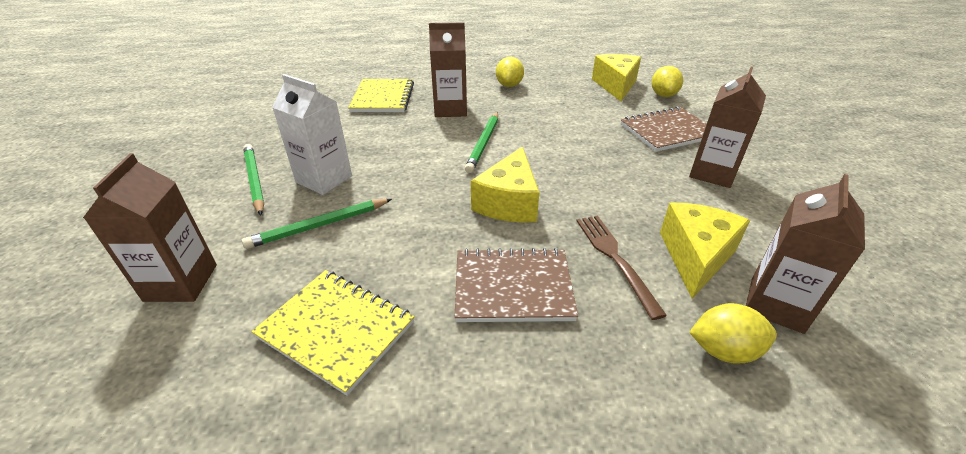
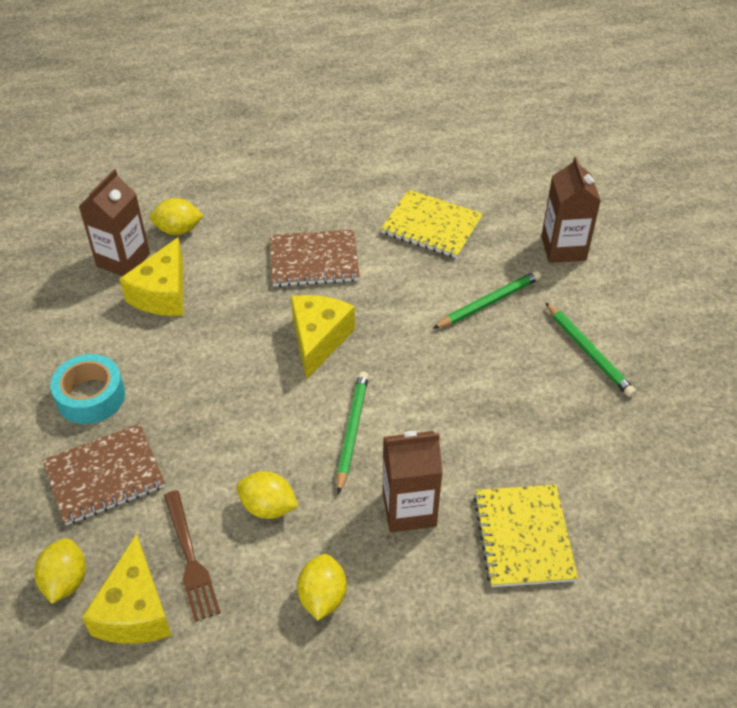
camera: 175 degrees right, 10 degrees up
white carton [272,74,352,195] -> none
brown fork [577,215,667,320] -> brown fork moved to [164,490,221,622]
brown carton [689,67,766,188] -> turquoise tape [50,354,125,424]
none -> yellow lemon [236,471,298,519]

